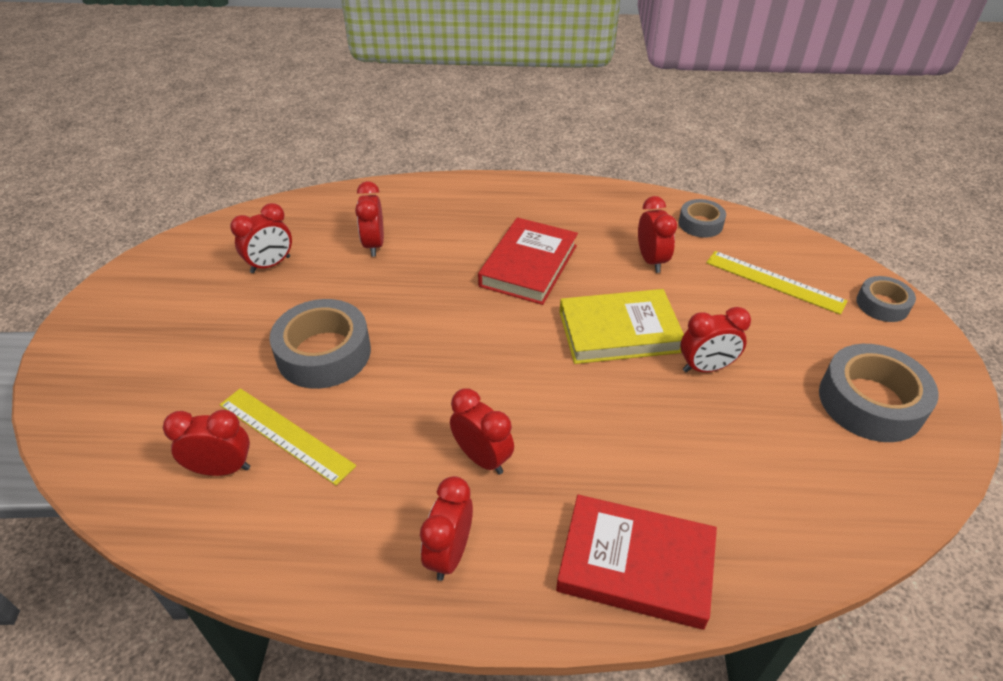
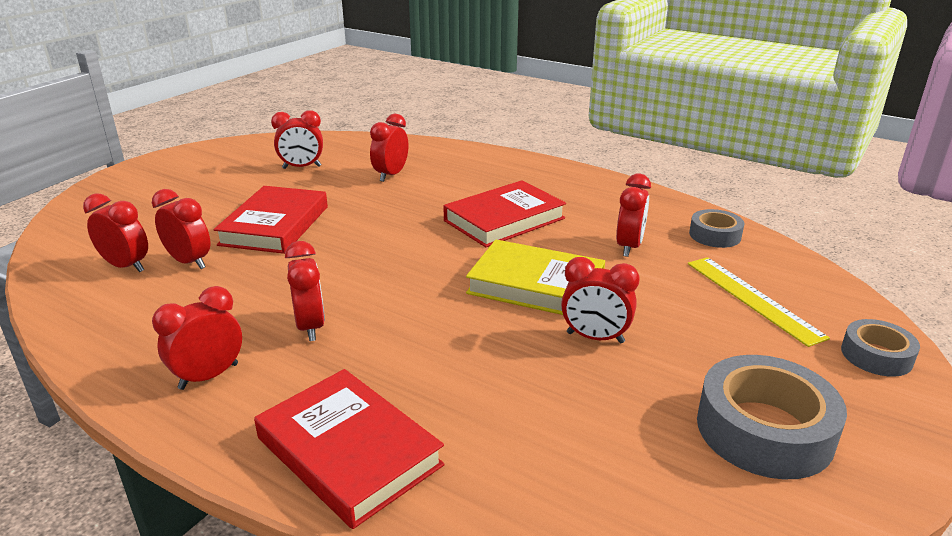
camera: 30 degrees right, 15 degrees down
yellow ruler [220,388,356,486] -> red clock [152,189,210,269]
grey tape [269,299,371,389] -> red book [214,186,328,254]

